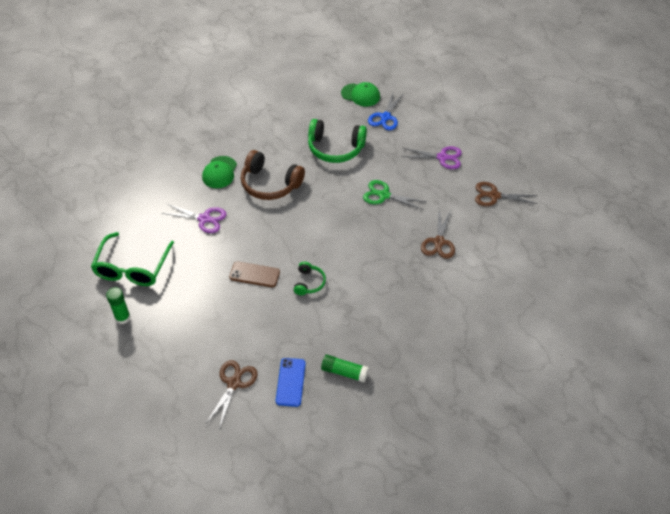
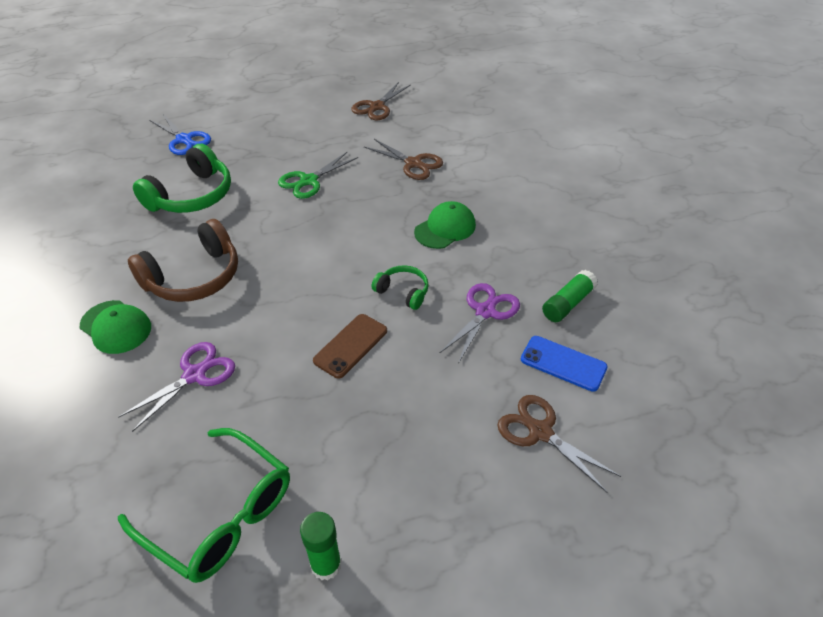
camera: 65 degrees left, 5 degrees down
green cap [341,82,380,107] -> green cap moved to [414,201,476,249]
purple scissors [402,146,462,169] -> purple scissors moved to [439,283,520,364]

